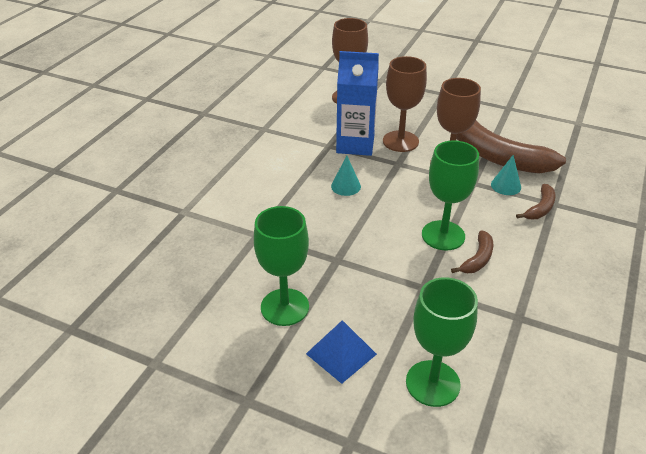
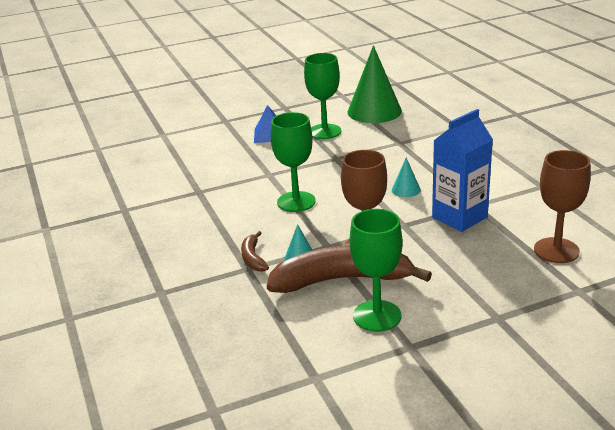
camera: 135 degrees right, 10 degrees down
brown goblet [383,56,427,152] -> none
green goblet [406,277,478,407] -> green goblet moved to [350,209,403,332]
brown banana [451,230,493,273] -> none
none -> green cone [347,45,402,123]

